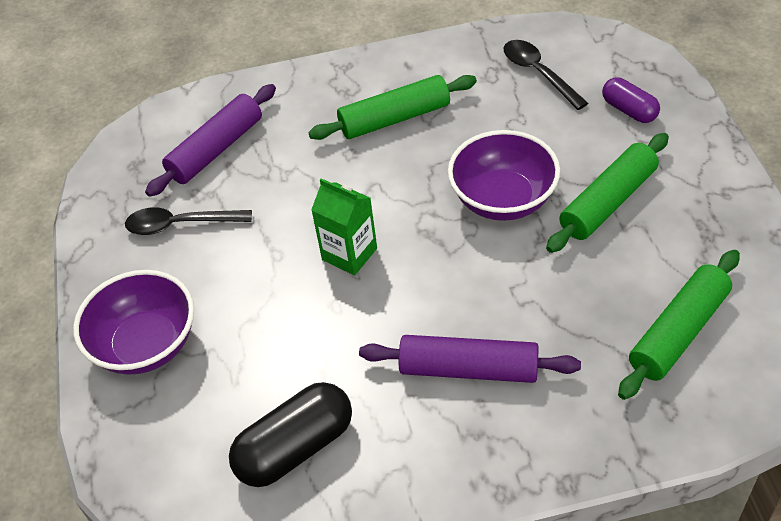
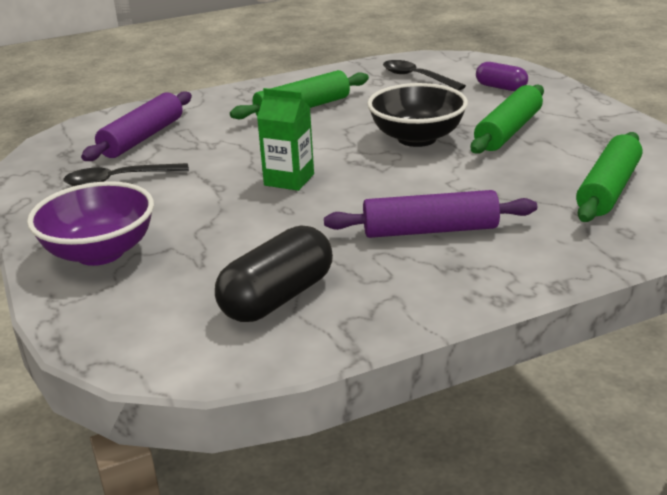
camera: 15 degrees left, 20 degrees down
purple bowl [448,130,560,221] -> black bowl [367,83,468,147]

